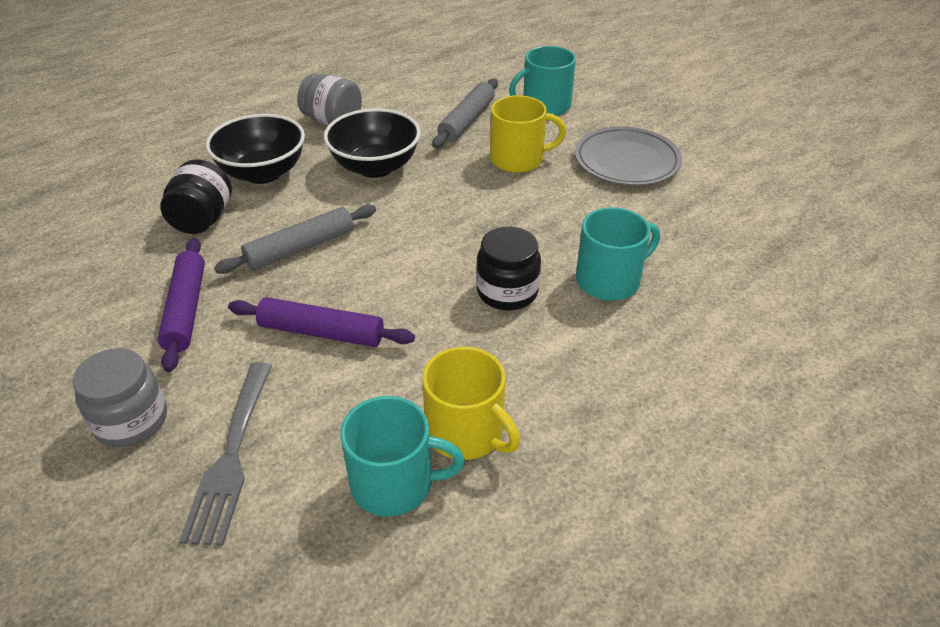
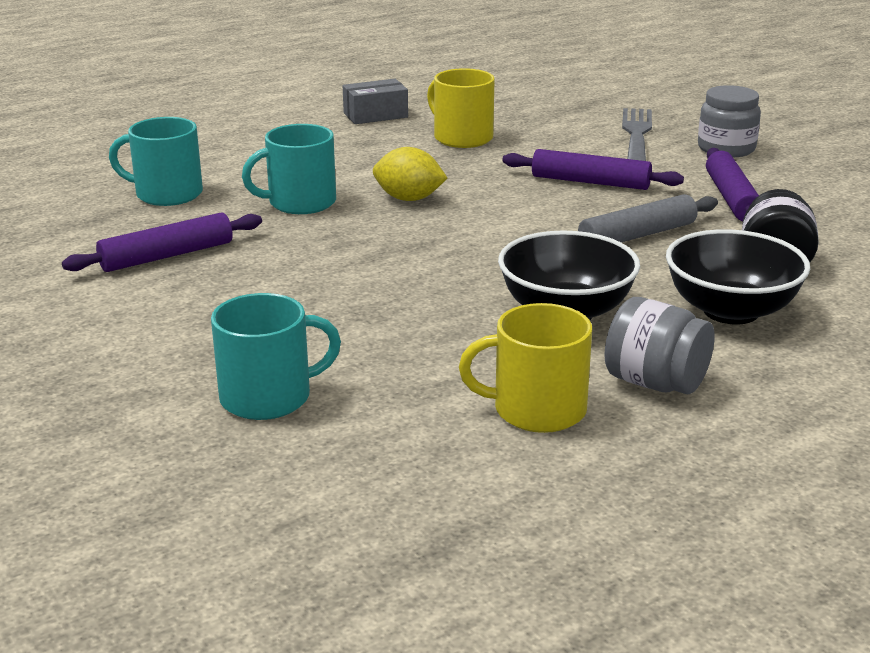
camera: 175 degrees left, 15 degrees down
turquoise mug [340,396,465,517] -> turquoise mug moved to [109,117,203,206]
grey rolling pin [432,78,498,148] -> none
black jar [476,227,541,310] -> yellow lemon [373,147,447,201]
yellow mug [490,95,566,173] -> yellow mug moved to [459,303,592,433]
grey plate [575,126,682,186] -> none
none -> purple rolling pin [62,212,262,272]
none -> grey box [343,79,408,124]

